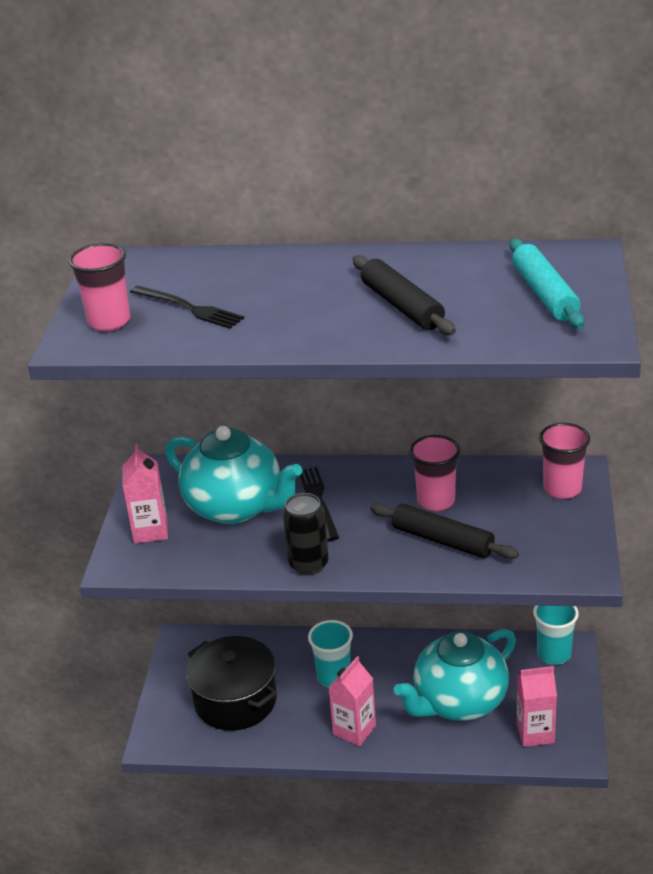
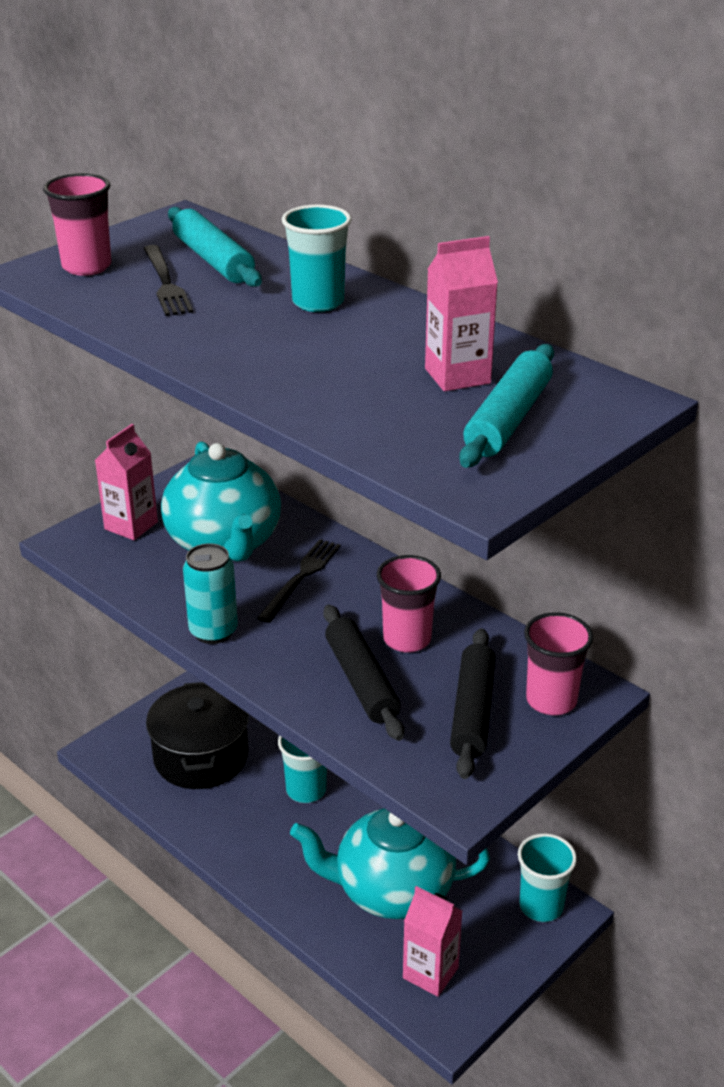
camera: 35 degrees right, 0 degrees up
black can [283,493,329,575] -> turquoise can [183,543,238,644]
pink carton [328,656,376,746] -> pink carton moved to [425,236,498,391]
black rolling pin [353,255,456,335] -> black rolling pin moved to [450,628,495,779]
none -> turquoise rolling pin [168,207,262,287]
none -> turquoise cup [282,205,352,312]

